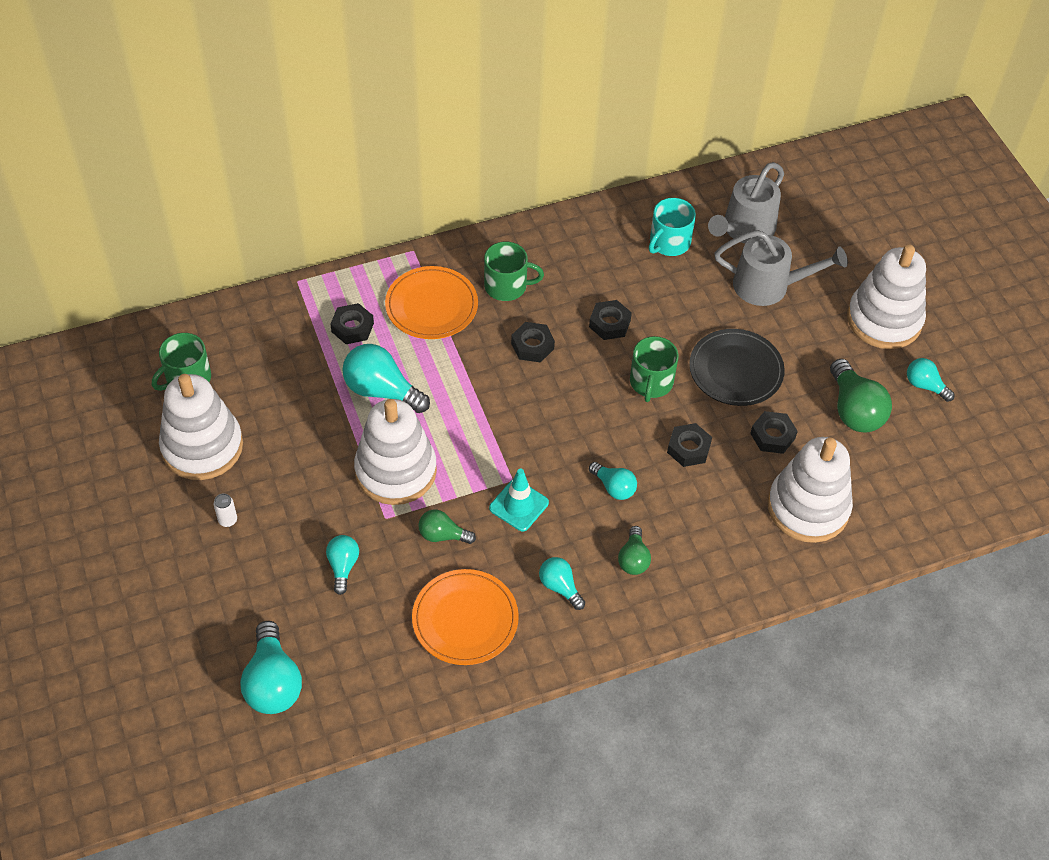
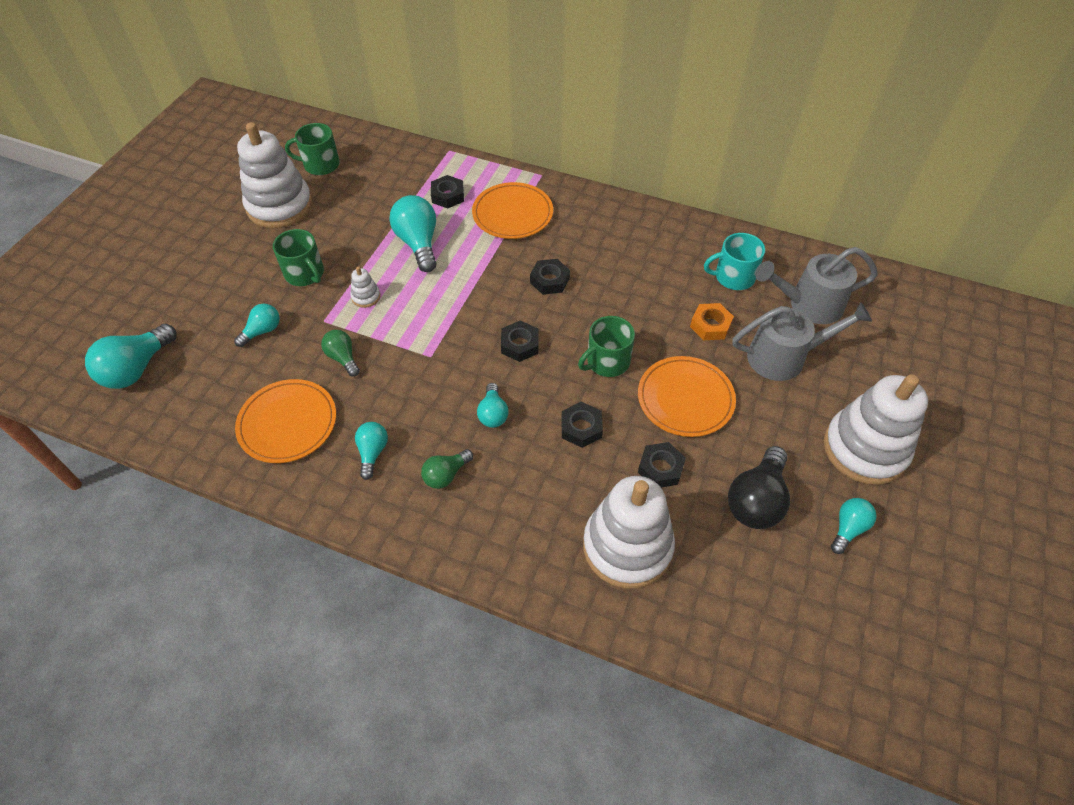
camera: 45 degrees right, 0 degrees up
white can [214,494,237,527] -> none
white stacking toy [354,399,437,505] -> white stacking toy [350,266,380,308], size x0.40
green mug [484,242,544,301] -> green mug moved to [273,229,324,286]
turquoise traffic cone [489,469,549,531] -> none
black nut [589,300,632,340] -> black nut moved to [501,320,539,362]
black plate [689,329,785,406] -> orange plate [638,356,736,437]
grey watering can [714,230,848,306] -> grey watering can turned 60 degrees counterclockwise [732,302,872,381]
green light bulb [830,359,892,433] -> black light bulb [728,446,790,529]
turquoise light bulb [907,358,955,402] -> turquoise light bulb turned 45 degrees clockwise [831,498,877,554]
none -> orange nut [690,303,734,340]

